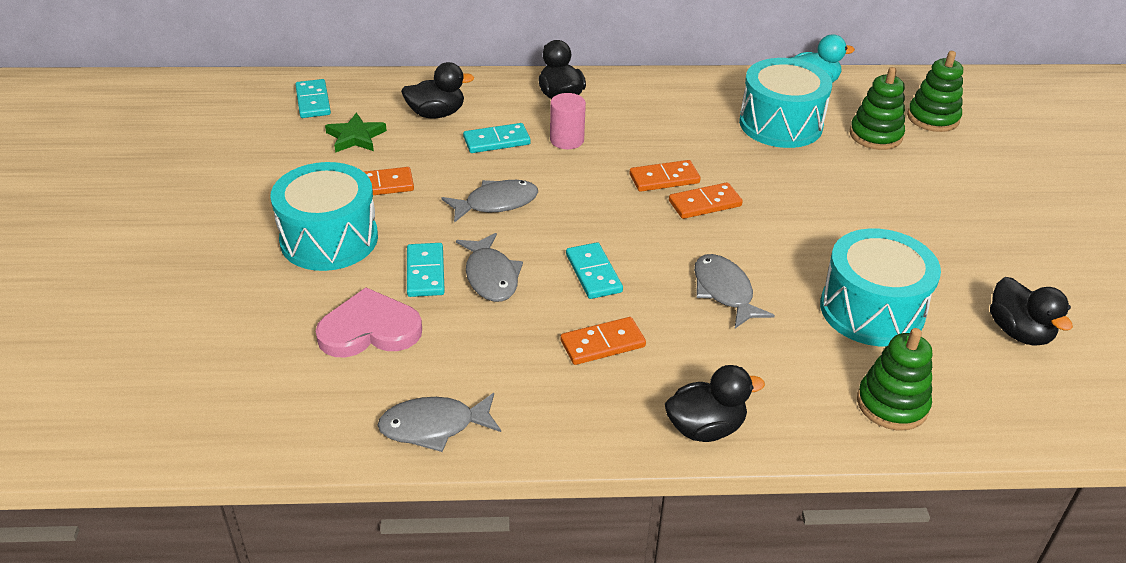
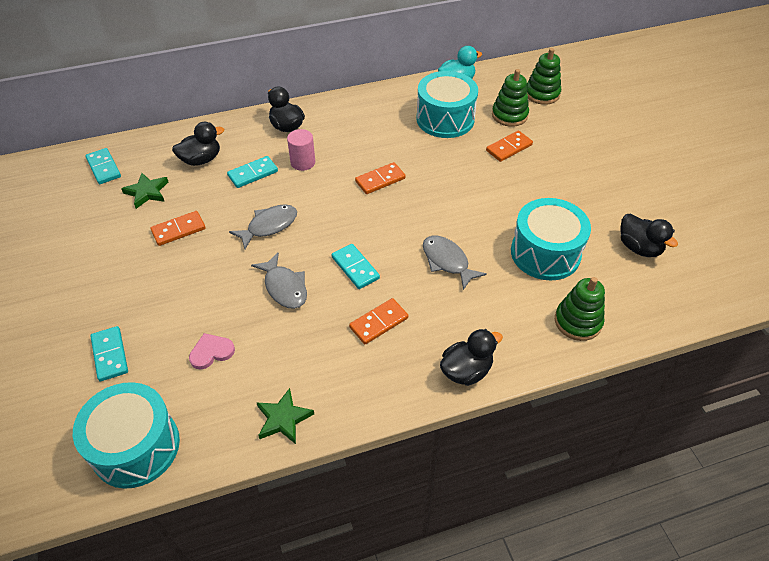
camera: 15 degrees left, 10 degrees up
turquoise drum [270,162,378,271] -> turquoise drum moved to [73,382,180,489]
pink heart [316,287,422,358] -> pink heart [189,333,235,369], size x0.60
grey fish [377,393,501,452] -> green star [256,388,314,444]
turquoise domino [407,243,445,297] -> turquoise domino moved to [90,326,128,382]
orange domino [669,182,743,219] -> orange domino moved to [486,131,533,162]

